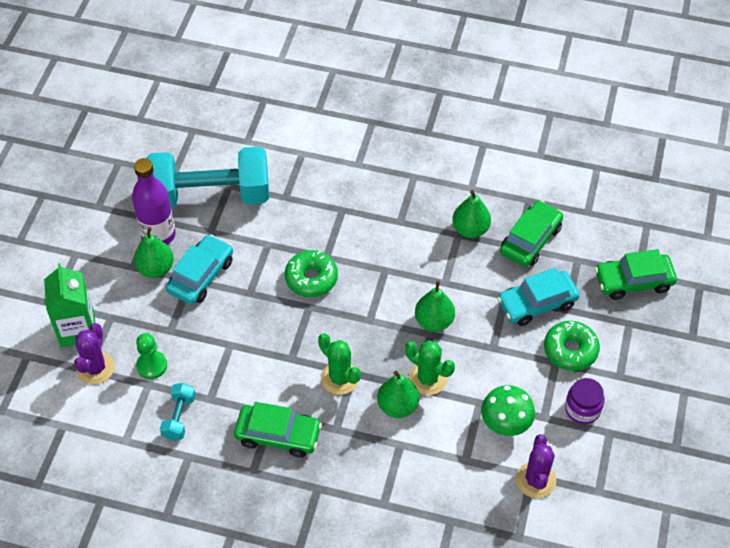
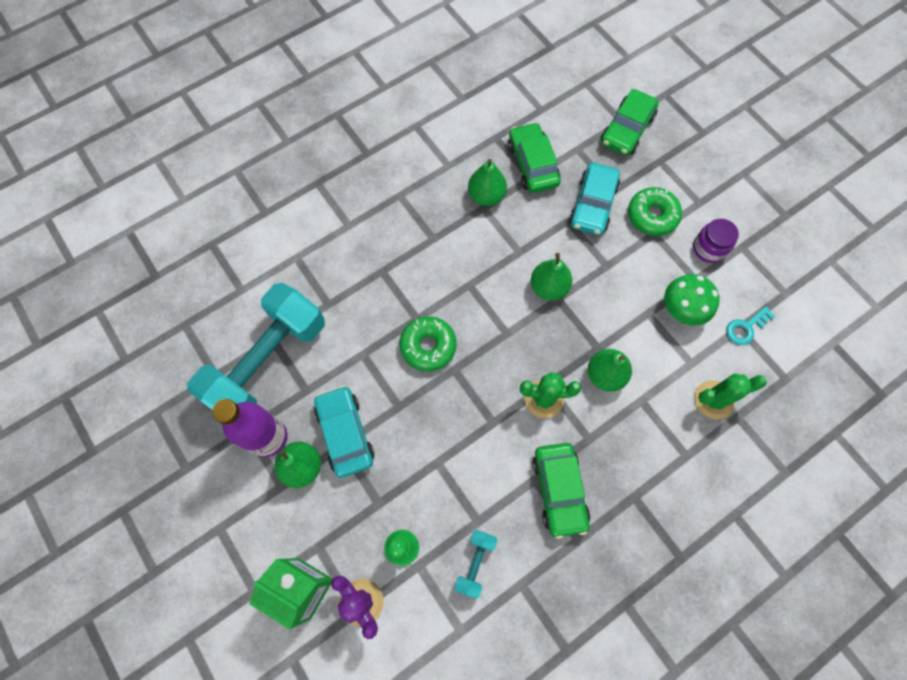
camera: 50 degrees left, 15 degrees up
turquoise dumbbell [160,383,195,441] -> turquoise dumbbell turned 60 degrees clockwise [455,530,498,599]
green car [234,402,322,458] -> green car turned 120 degrees clockwise [532,443,590,539]
green cactus [405,340,455,395] -> green cactus moved to [694,373,767,420]
purple cactus [516,434,556,498] -> turquoise key [726,306,775,345]

